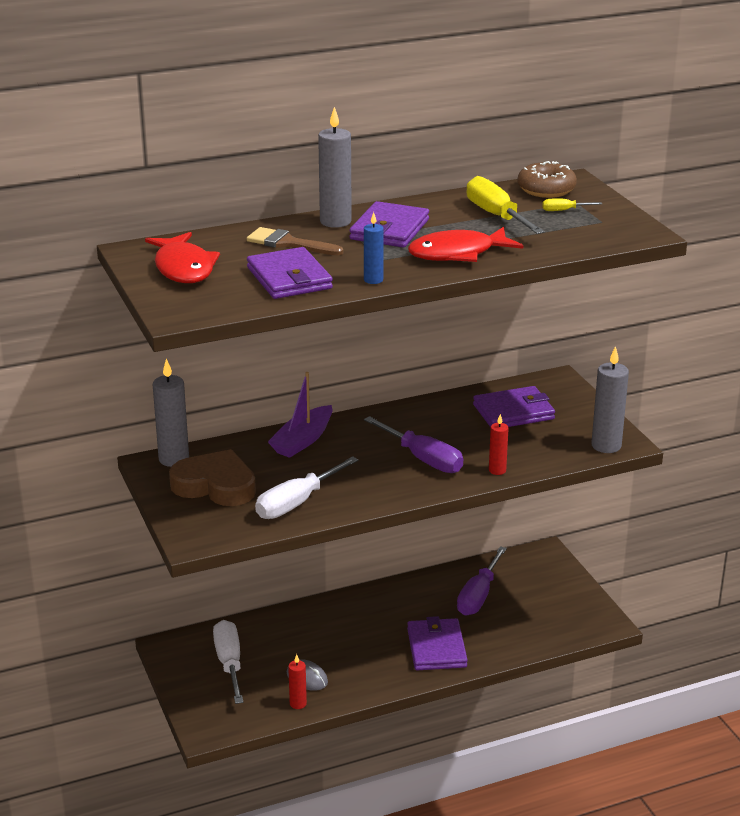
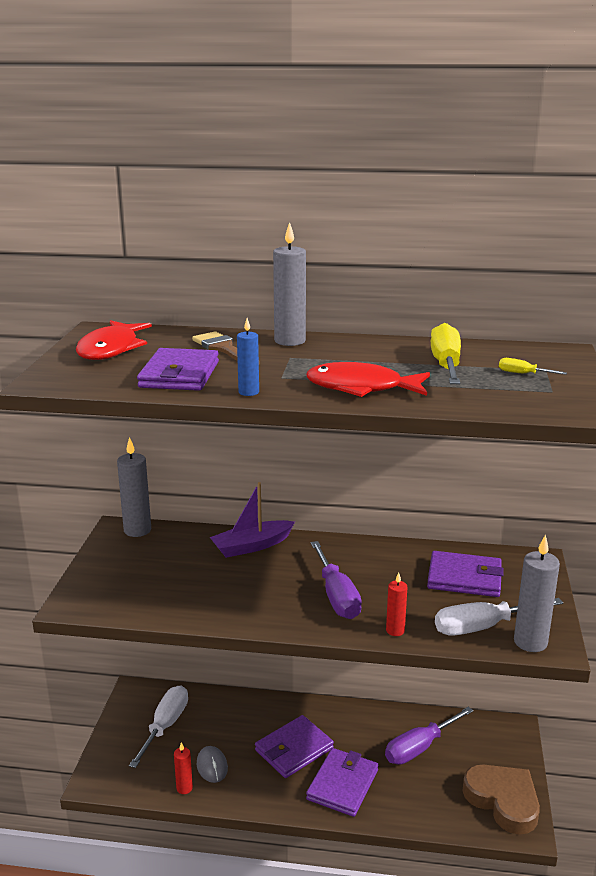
camera: 30 degrees right, 5 degrees down
brown heart [169,449,256,506] -> brown heart moved to [462,765,540,835]
white screwdriver [255,456,359,519] -> white screwdriver moved to [435,598,563,636]
purple wallet [349,201,429,248] -> purple wallet moved to [255,715,334,778]
brown donut [518,161,577,198] -> none

